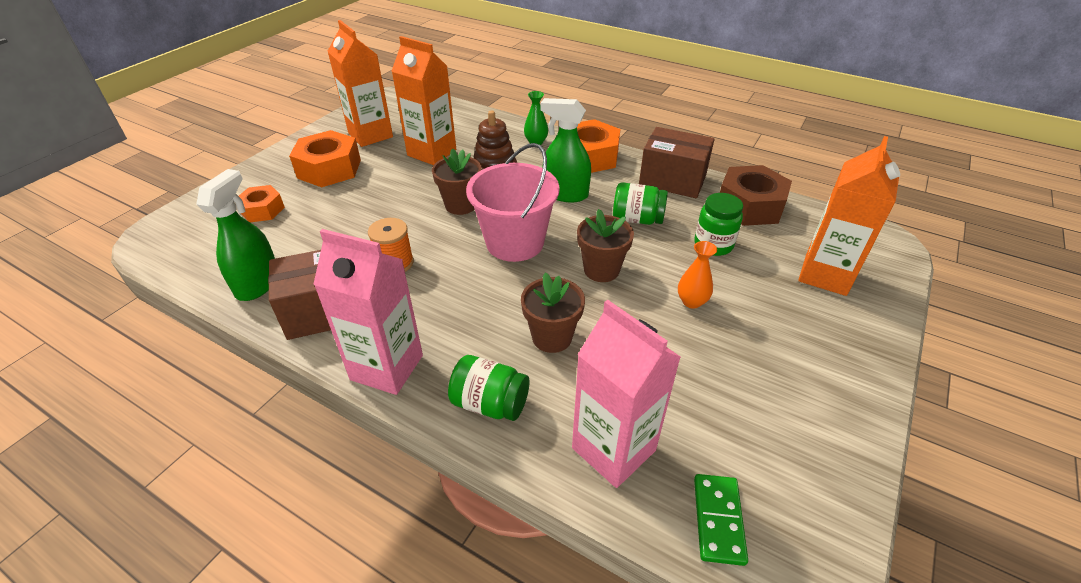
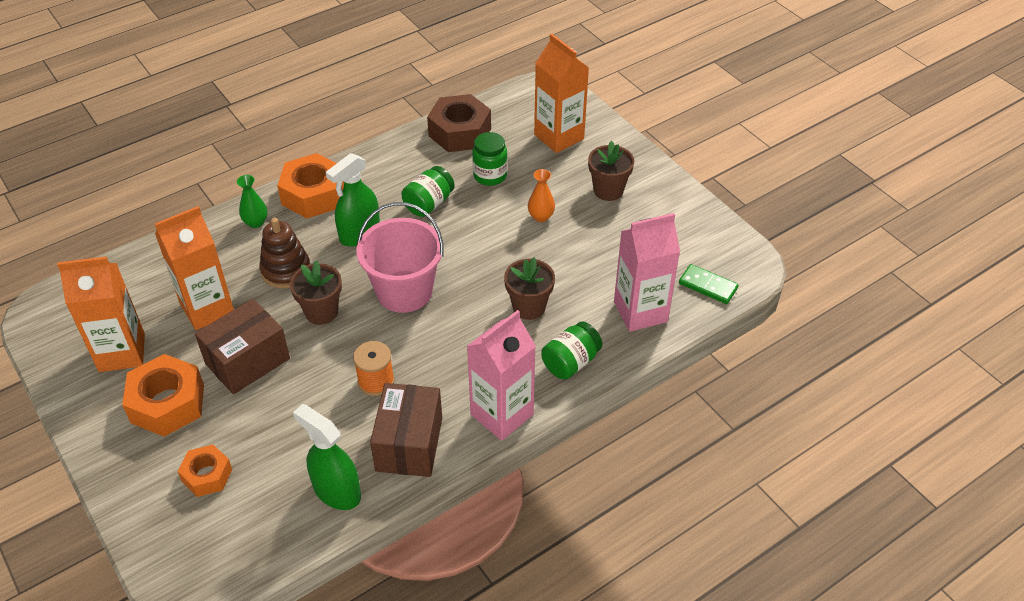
camera: 65 degrees left, 5 degrees up
brown flower pot [577,209,634,282] -> brown flower pot moved to [588,141,634,201]
brown box [639,127,715,198] -> brown box moved to [195,299,290,394]

